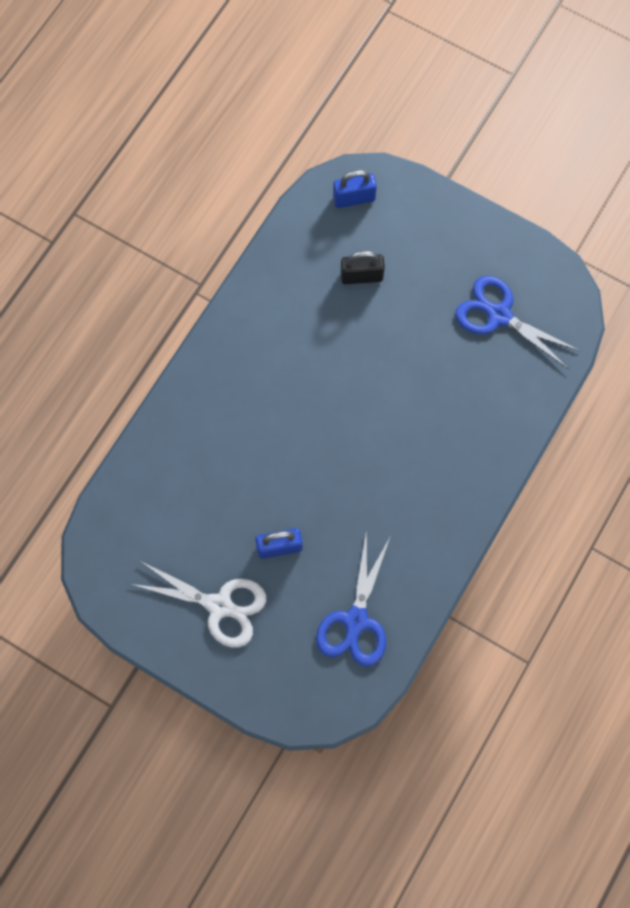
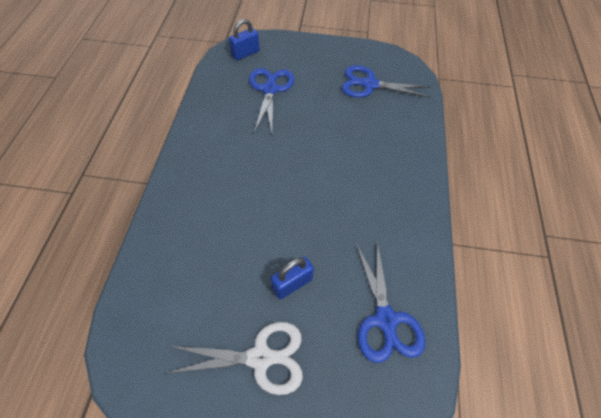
camera: 25 degrees left, 15 degrees down
black padlock [341,251,385,284] -> blue scissors [249,68,294,133]

